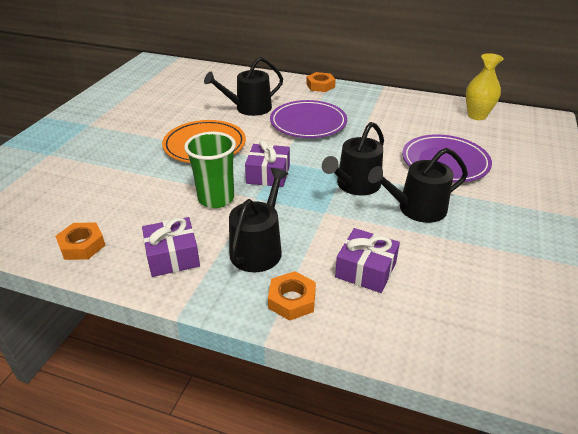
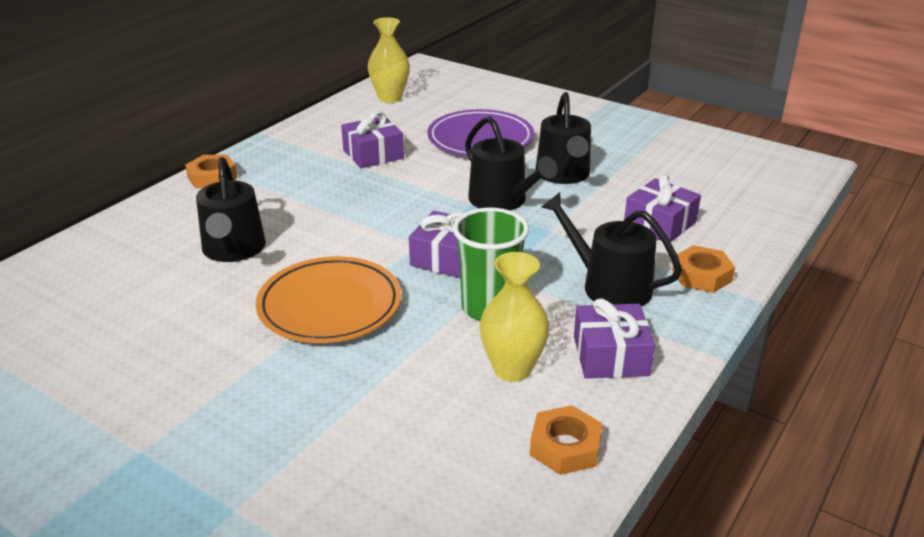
camera: 75 degrees left, 5 degrees down
purple plate [270,100,347,138] -> none
none -> purple gift [341,111,404,168]
none -> yellow vase [480,252,549,382]

